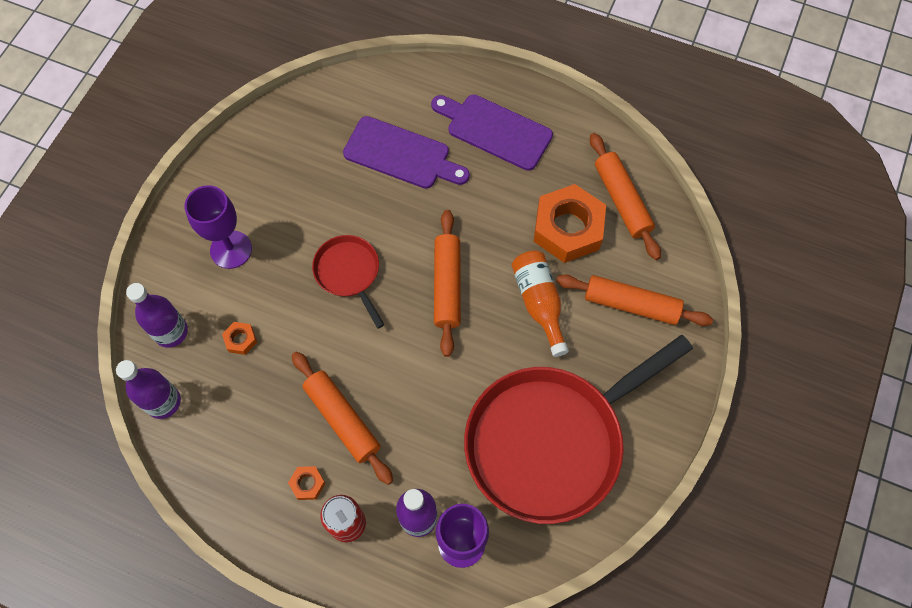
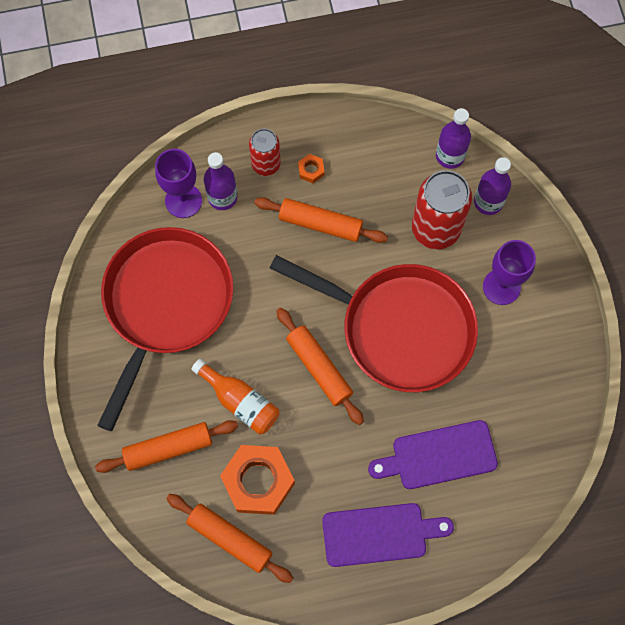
camera: 145 degrees right, 5 degrees up
orange nut [222,322,257,355] -> red can [412,170,472,249]
red pan [312,235,384,329] -> red pan [270,255,478,392], size x2.17

